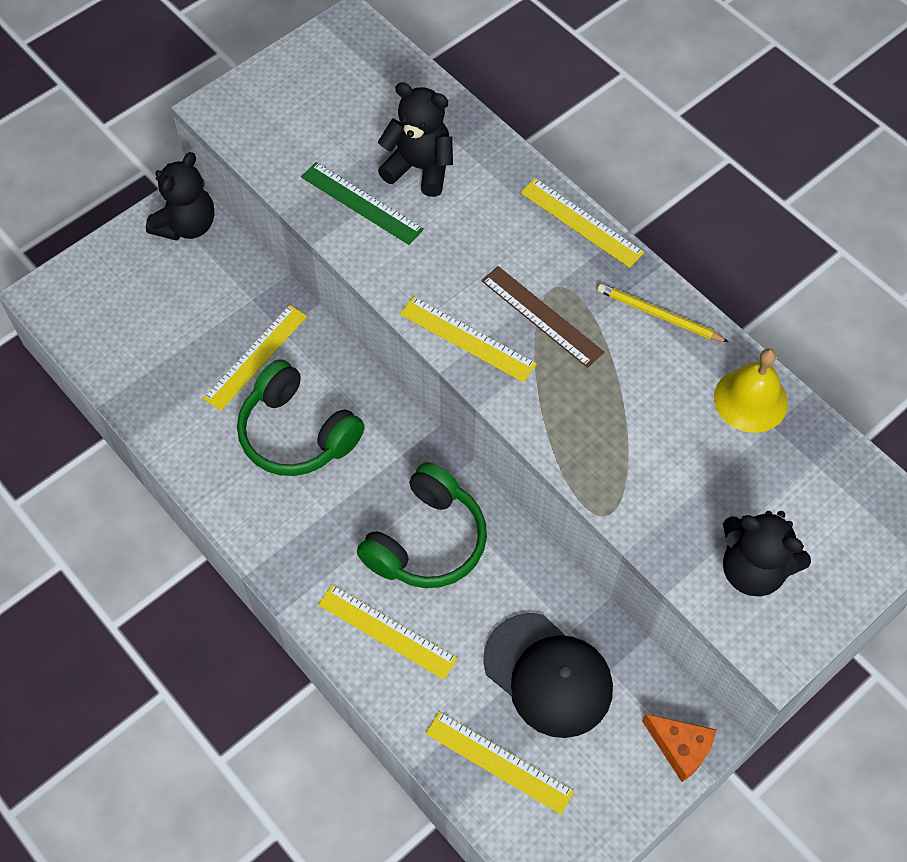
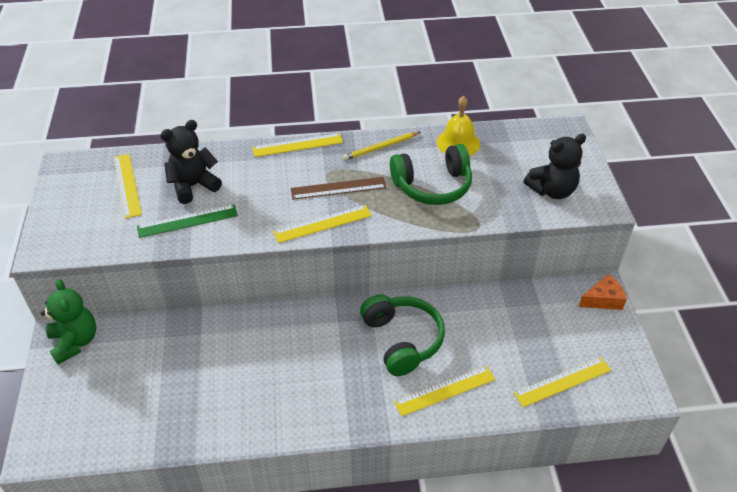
camera: 55 degrees left, 15 degrees down
black teddy bear [146,152,214,241] -> green teddy bear [41,279,96,364]
yellow ruler [203,305,307,411] -> yellow ruler moved to [114,154,142,219]
green headphones [237,360,365,476] -> green headphones moved to [390,144,472,205]
black cap [483,613,613,738] -> none

